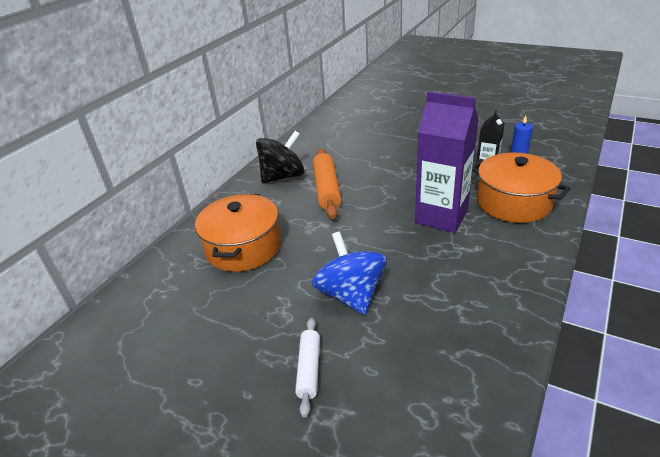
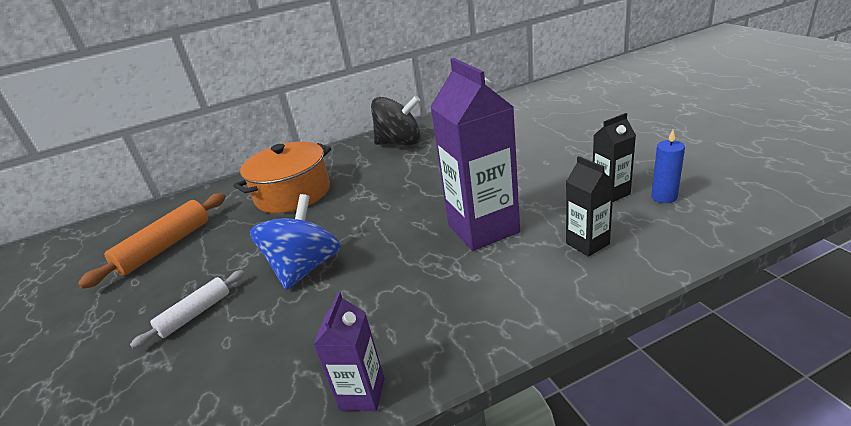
camera: 40 degrees right, 5 degrees down
orange rolling pin [313,149,342,219] -> orange rolling pin moved to [78,193,226,289]
orange pot [473,152,571,223] -> black carton [566,156,614,257]
none -> purple carton [313,292,385,411]

